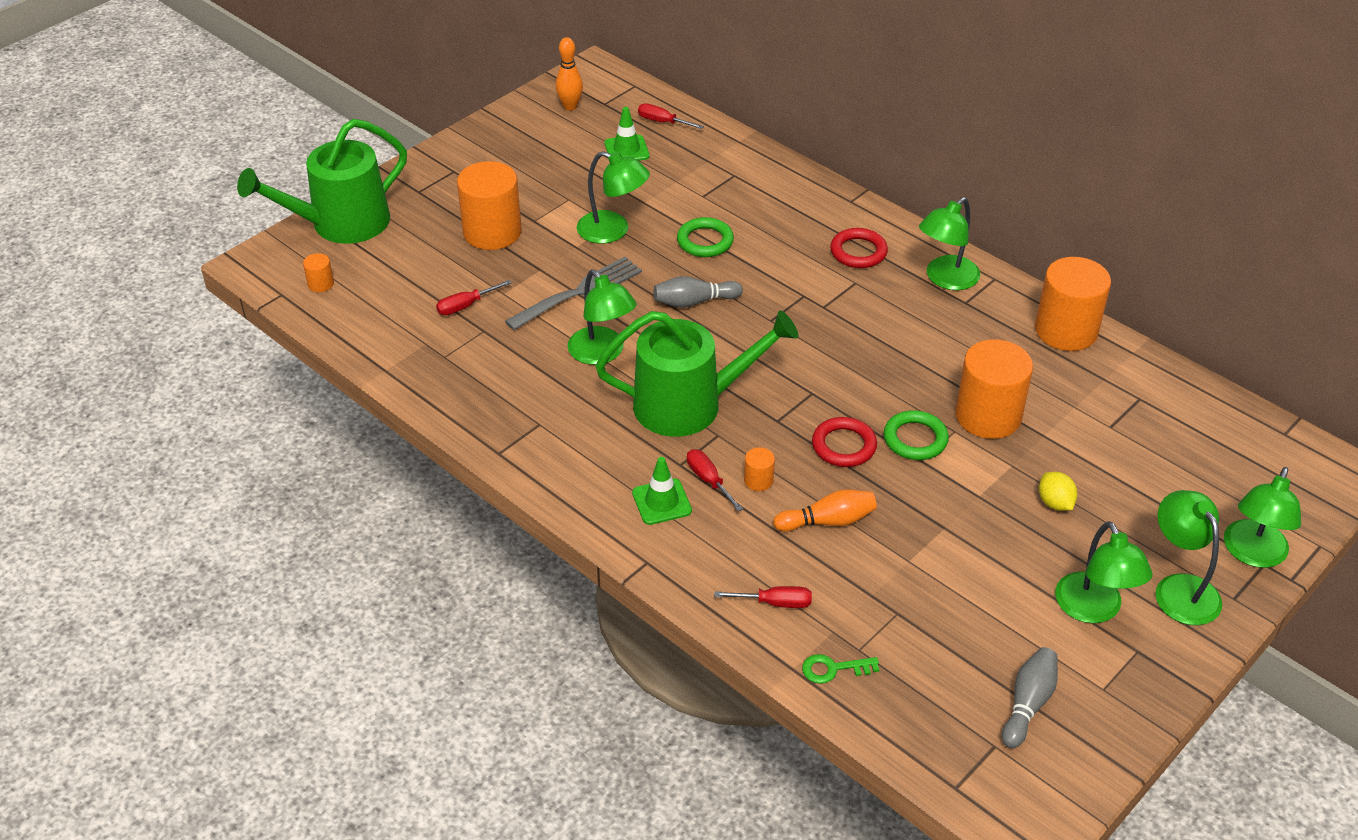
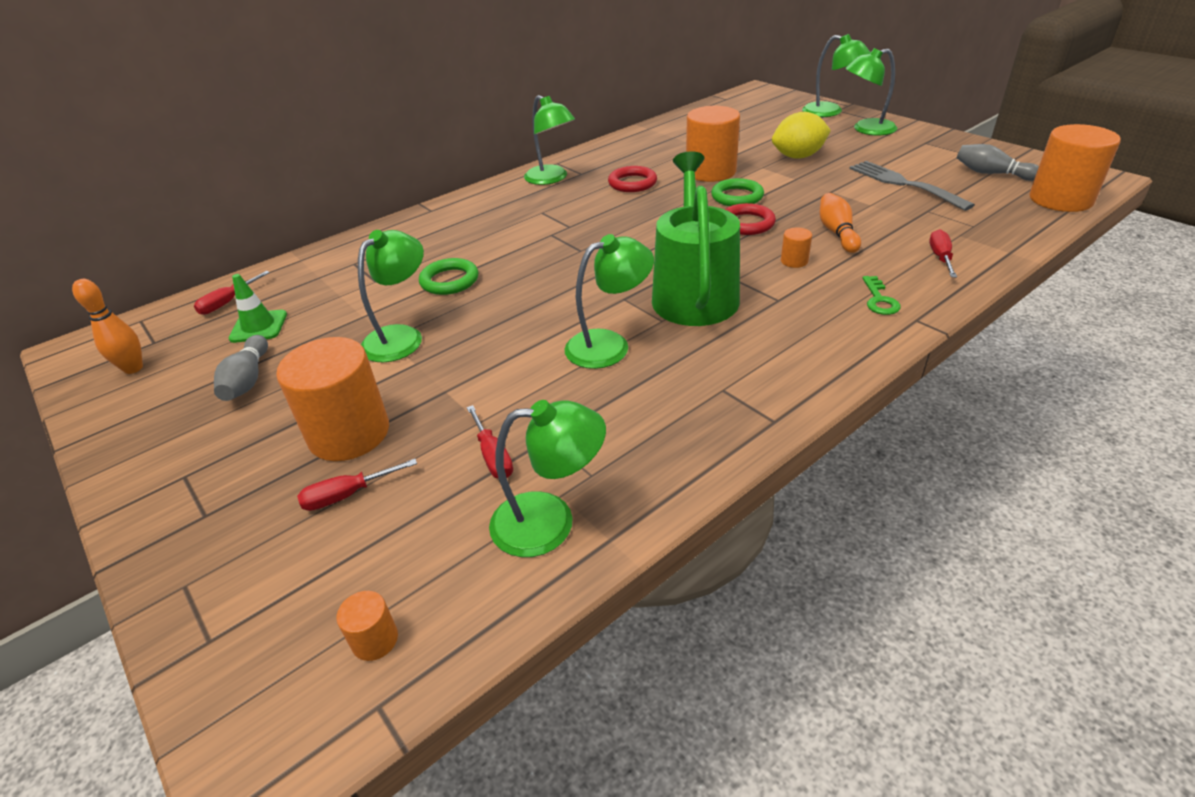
camera: 80 degrees left, 5 degrees down
green watering can [237,119,407,244] -> none
grey fork [505,257,642,330] -> grey fork moved to [850,161,975,211]
green traffic cone [632,457,692,525] -> none
grey bowling pin [653,276,743,308] -> grey bowling pin moved to [214,335,268,401]
red screwdriver [687,449,743,511] -> red screwdriver moved to [297,459,417,511]
green key [802,654,879,684] -> green key moved to [862,276,901,315]
red ring [830,228,888,268] -> red ring moved to [608,166,657,192]
orange cylinder [1035,257,1111,351] -> orange cylinder moved to [1029,124,1121,212]
yellow lemon [1039,472,1078,511] -> yellow lemon [772,112,831,159], size x1.72
green lamp [1055,521,1153,623] -> green lamp moved to [489,400,606,557]

